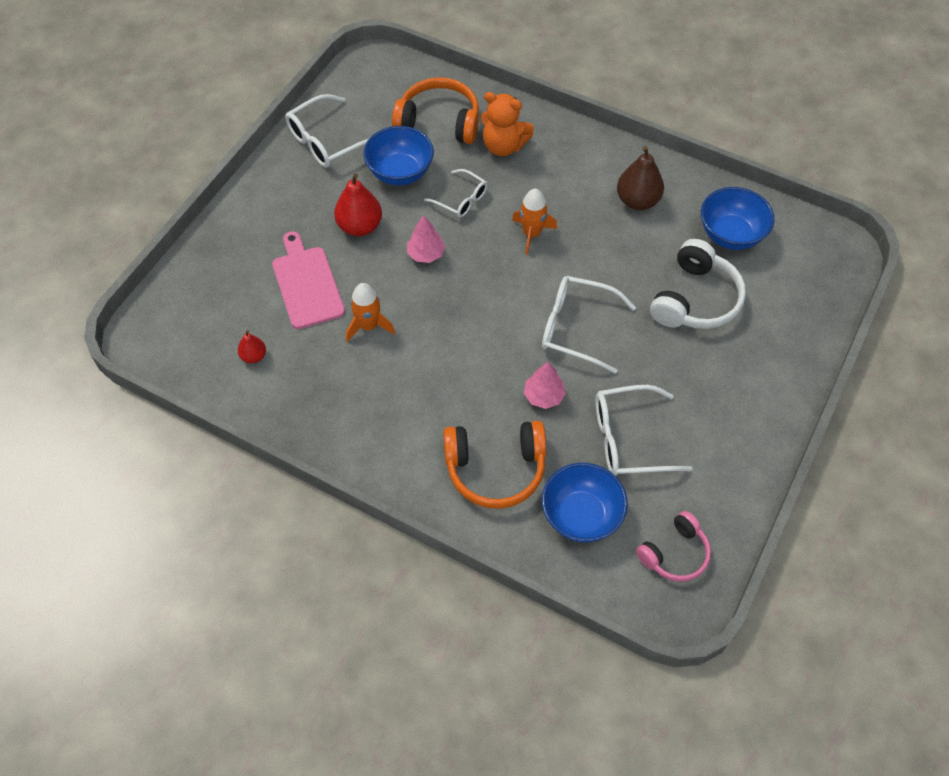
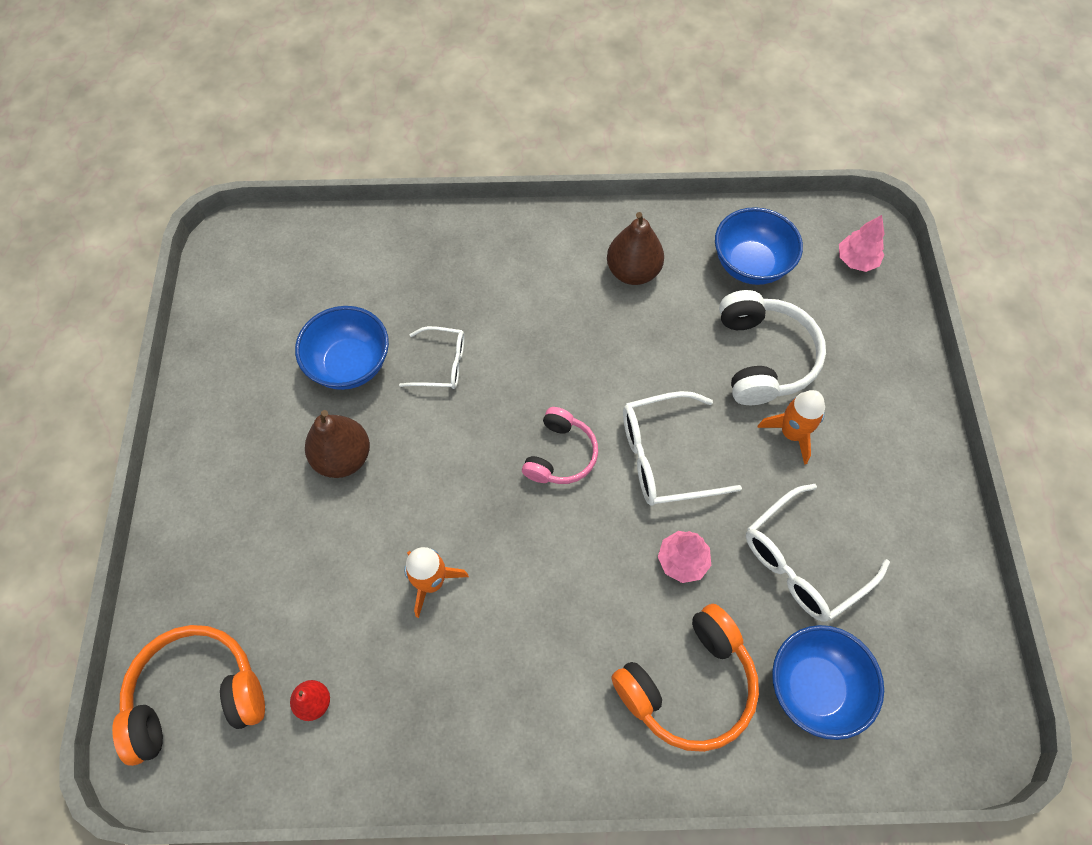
camera: 30 degrees left, 5 degrees up
pink cutting board [272,231,345,329] -> none
white glasses [285,94,368,168] -> none
red pear [334,173,382,236] -> brown pear [305,410,370,478]
orange headphones [392,77,479,144] -> orange headphones moved to [112,625,265,766]
pink tree [407,215,445,263] -> pink tree moved to [839,215,884,272]
orange teddy bear [481,92,534,156] -> none
orange rocket [512,189,557,255] -> orange rocket moved to [757,390,825,465]
pink headphones [636,511,711,582] -> pink headphones moved to [522,407,598,484]

